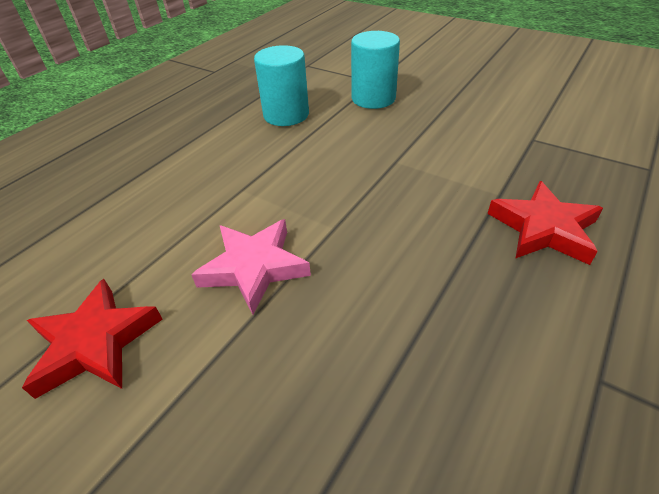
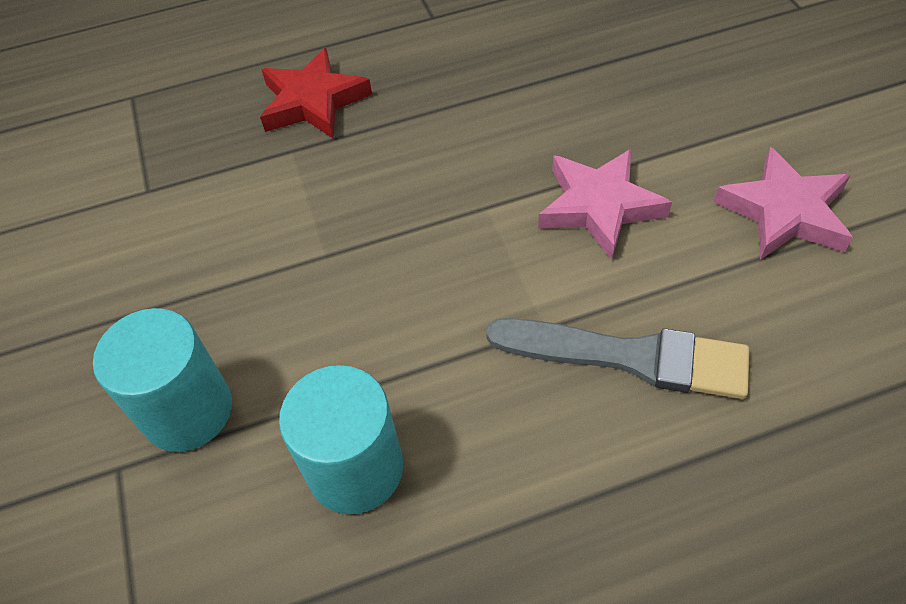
camera: 140 degrees left, 10 degrees up
red star [22,279,163,399] -> pink star [714,147,853,260]
none -> grey brush [486,318,749,399]

